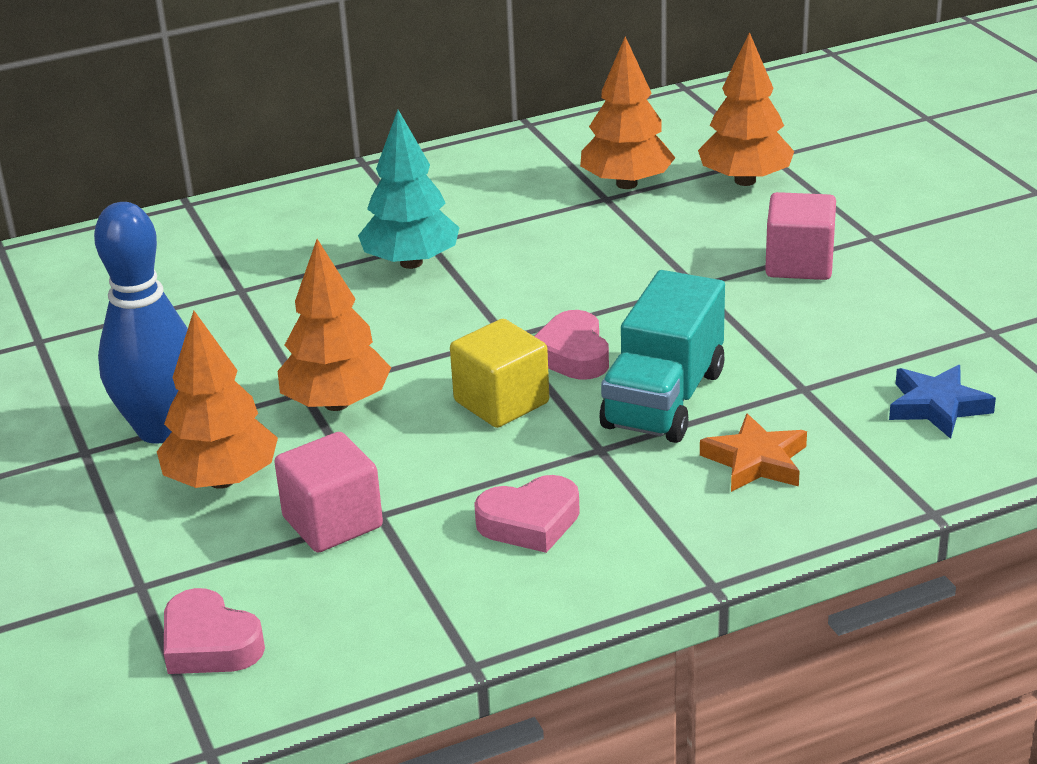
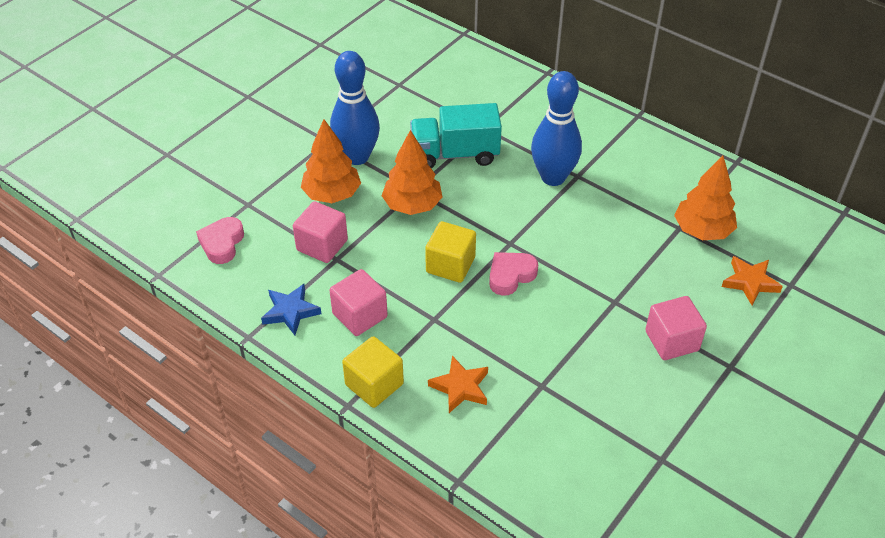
camera: 60 degrees right, 15 degrees up
turquoise tree [358,110,459,269] -> blue bowling pin [531,71,582,186]
pink heart [474,475,580,553] -> pink cube [329,269,388,336]
turquoise truck [600,270,725,443] -> turquoise truck moved to [410,103,502,168]
orange tree [698,32,794,186] -> orange star [722,256,783,305]
blue star [889,365,996,439] -> blue star moved to [261,284,321,335]
none -> yellow cube [342,336,404,408]

